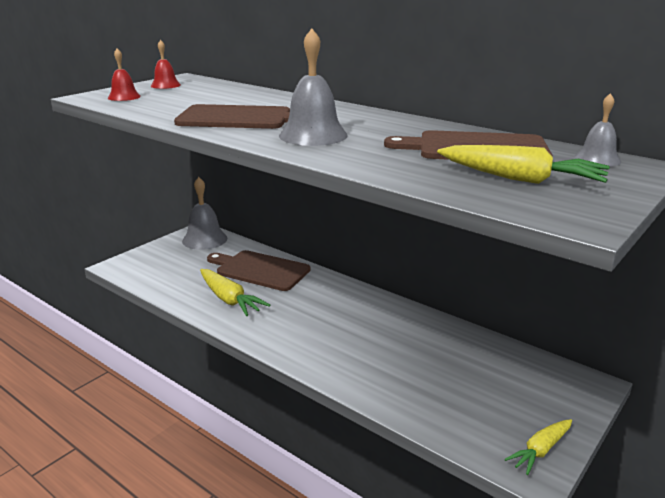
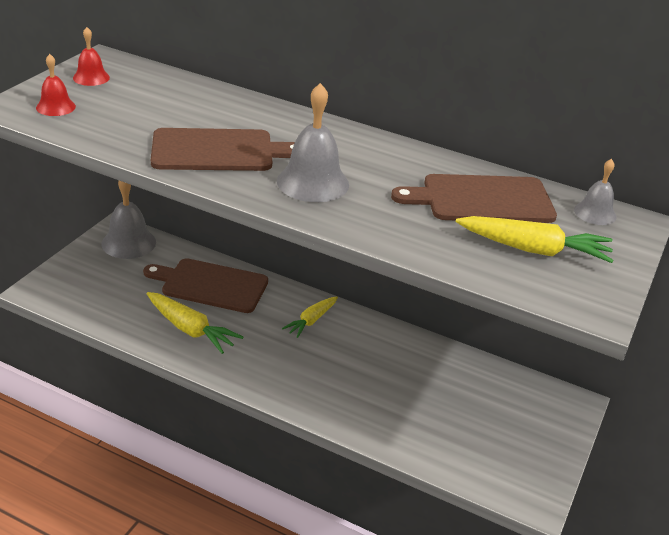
camera: 15 degrees left, 10 degrees up
yellow carrot [505,419,572,475] -> yellow carrot moved to [282,296,338,338]

